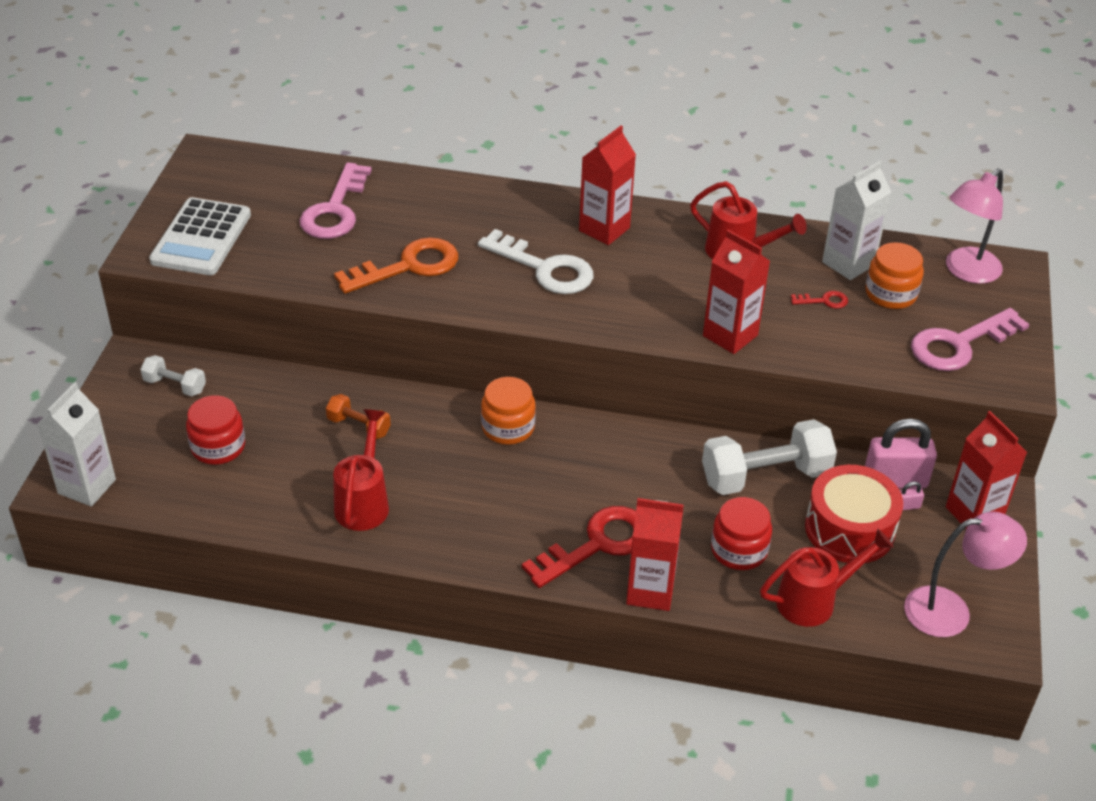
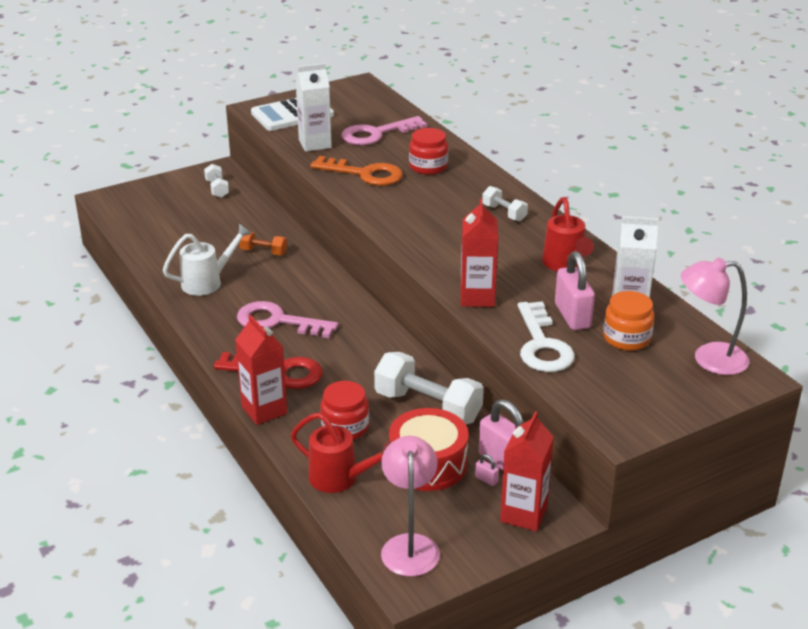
camera: 50 degrees right, 10 degrees down
white carton [37,382,116,507] -> white carton moved to [295,63,332,152]
red jar [186,395,245,465] -> red jar moved to [409,128,448,175]
orange dumbbell [326,394,391,439] -> orange dumbbell turned 60 degrees counterclockwise [239,232,287,255]
red watering can [333,409,389,531] -> white watering can [163,223,252,296]
white key [478,229,593,294] -> white key moved to [518,301,575,372]
orange jar [481,377,536,445] -> none
red carton [579,126,636,245] -> white dumbbell [482,186,528,221]
red key [791,291,848,309] -> pink padlock [555,251,595,330]
pink lamp [904,511,1027,637] -> pink lamp turned 135 degrees counterclockwise [381,436,440,577]
pink key [911,308,1030,371] -> pink key moved to [237,301,338,338]

